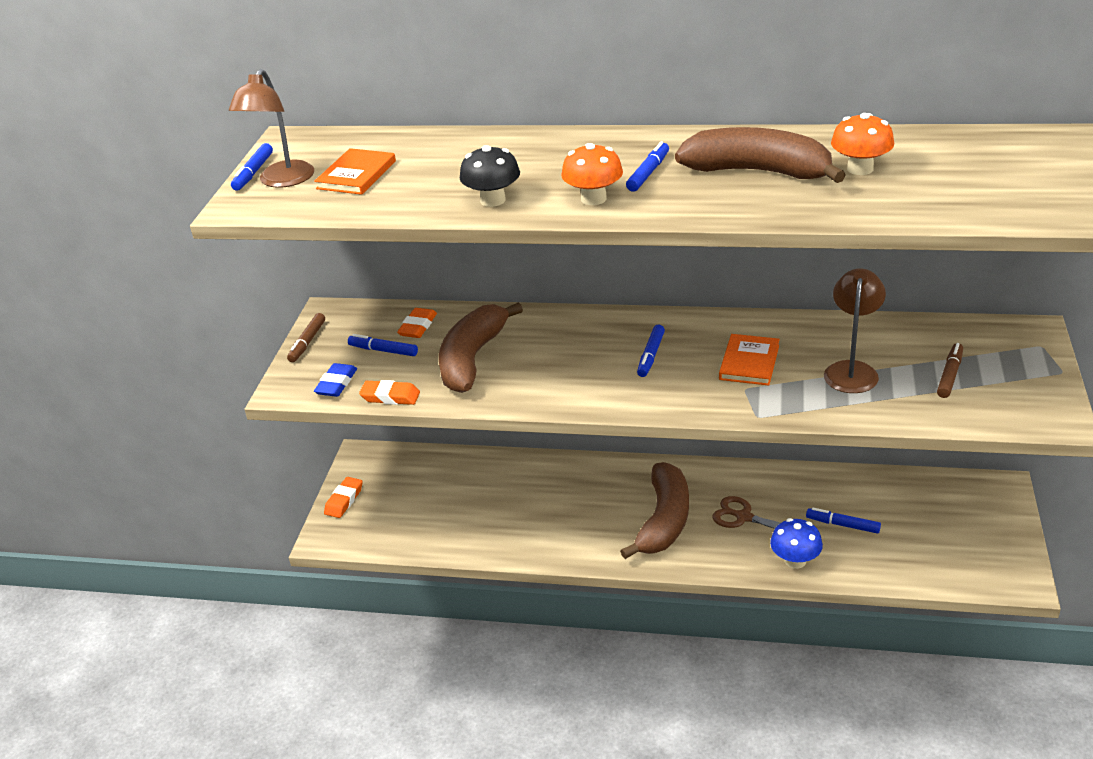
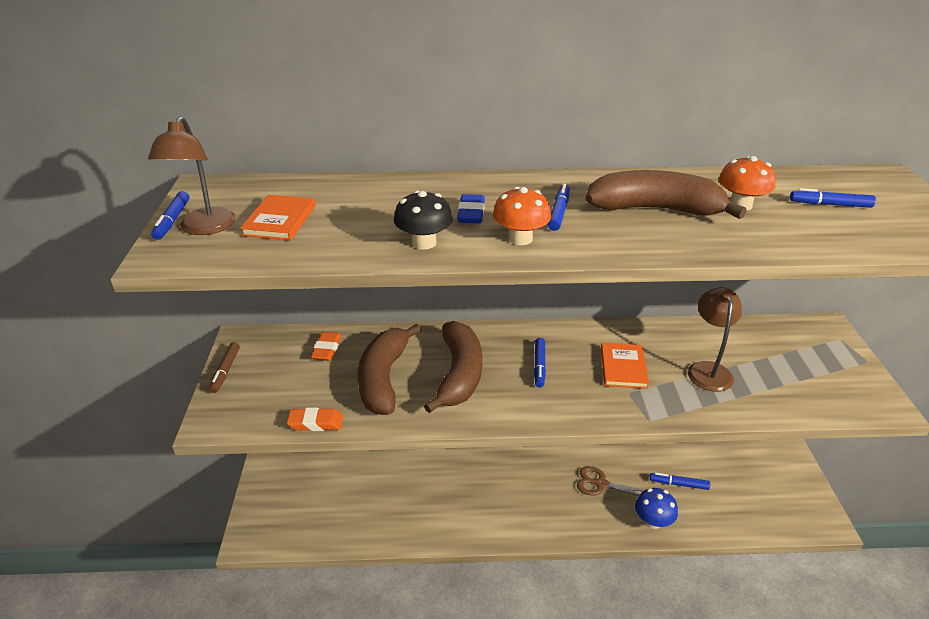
camera: 15 degrees left, 0 degrees up
blue eraser [314,363,357,397] -> blue eraser moved to [457,194,485,224]
orange eraser [324,477,363,518] -> none
blue marker [348,334,418,356] -> blue marker moved to [790,188,876,208]
brown banana [620,462,689,559] -> brown banana moved to [424,321,482,413]
brown marker [937,343,963,398] -> none

